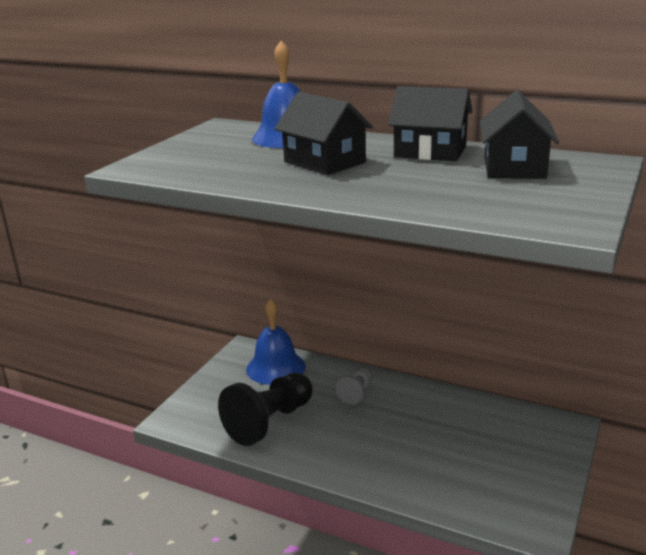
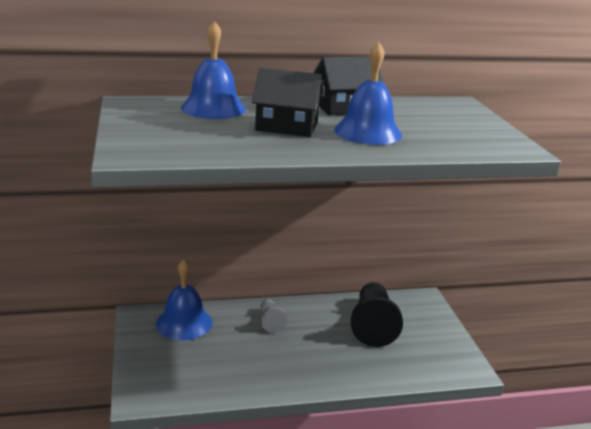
camera: 40 degrees left, 0 degrees up
black pawn [218,373,313,446] -> black pawn moved to [351,282,403,347]
black house [480,90,559,179] -> none
none -> blue bell [334,42,402,145]

